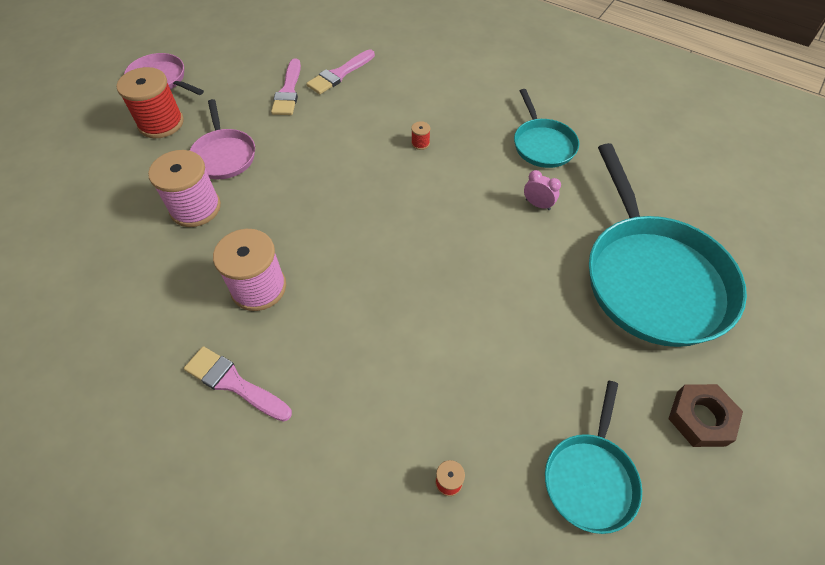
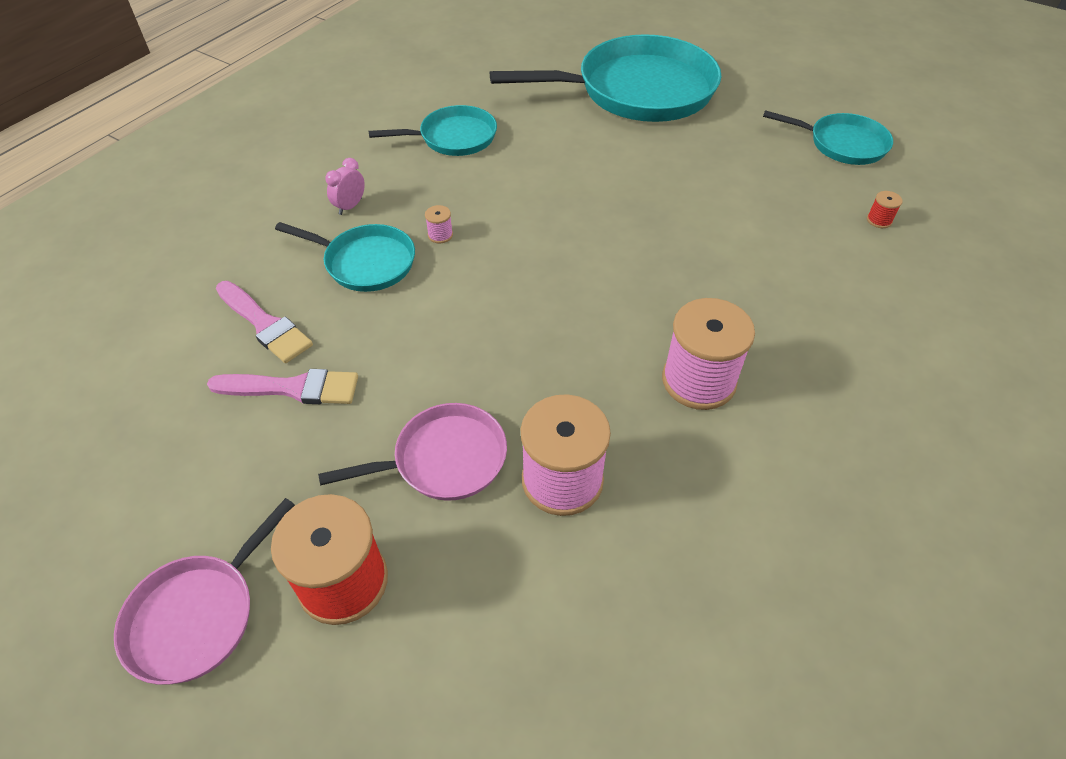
camera: 90 degrees left, 5 degrees down
pink brush [184,346,292,422] -> none
red spool [411,121,430,150] -> pink spool [425,205,453,243]
pink clock [524,170,561,210] -> pink clock moved to [325,158,365,215]
brown nut [669,384,743,447] -> none
none -> turquoise pan [275,222,415,292]

